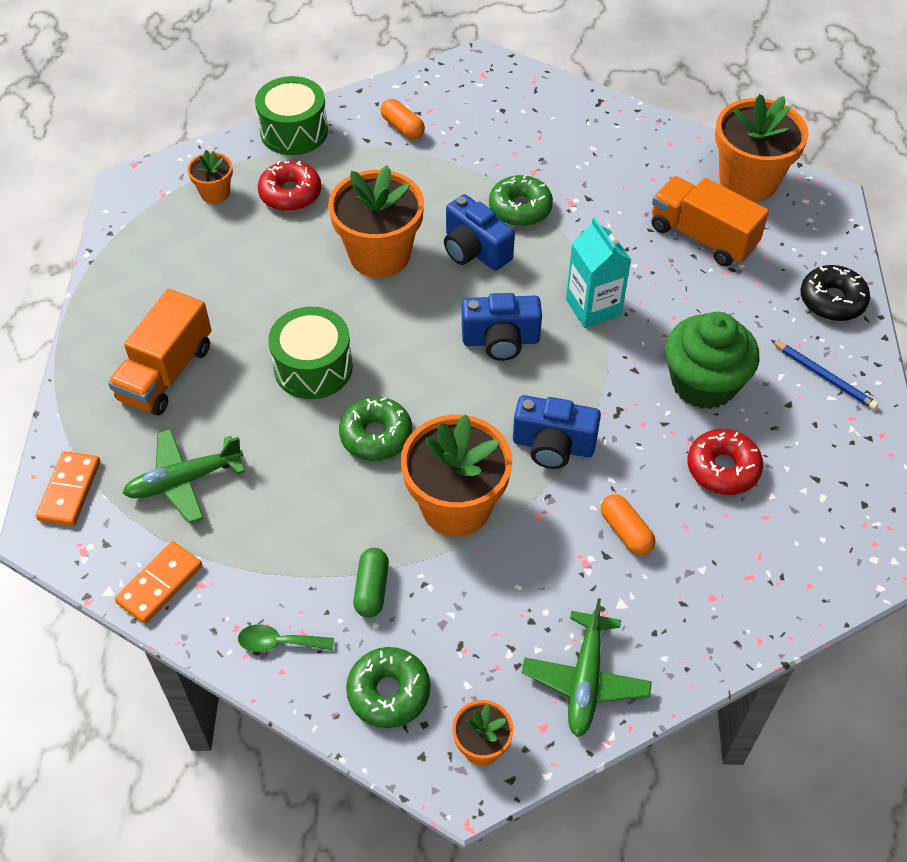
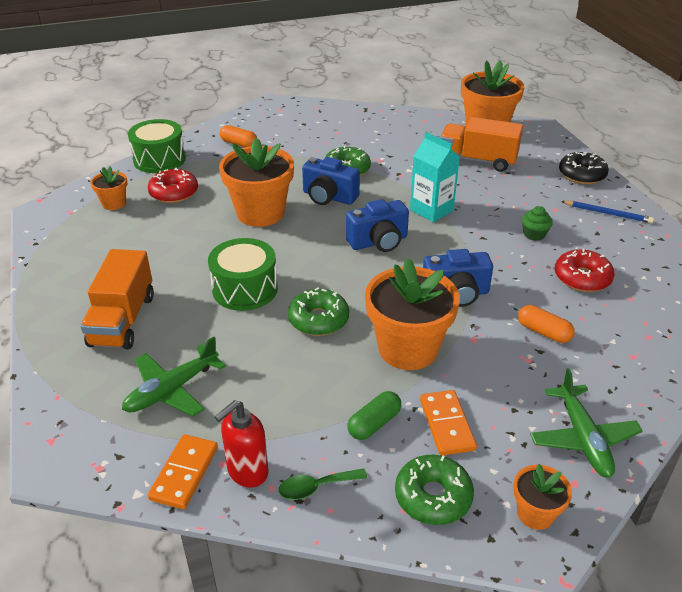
camera: 20 degrees left, 15 degrees down
orange domino [36,451,100,526] -> orange domino moved to [420,390,477,456]
green capsule [353,548,389,617] -> green capsule turned 60 degrees clockwise [347,391,401,440]
green cupcake [665,312,760,409] -> green cupcake [522,206,553,241], size x0.44
none -> red soap dispenser [214,400,268,488]

